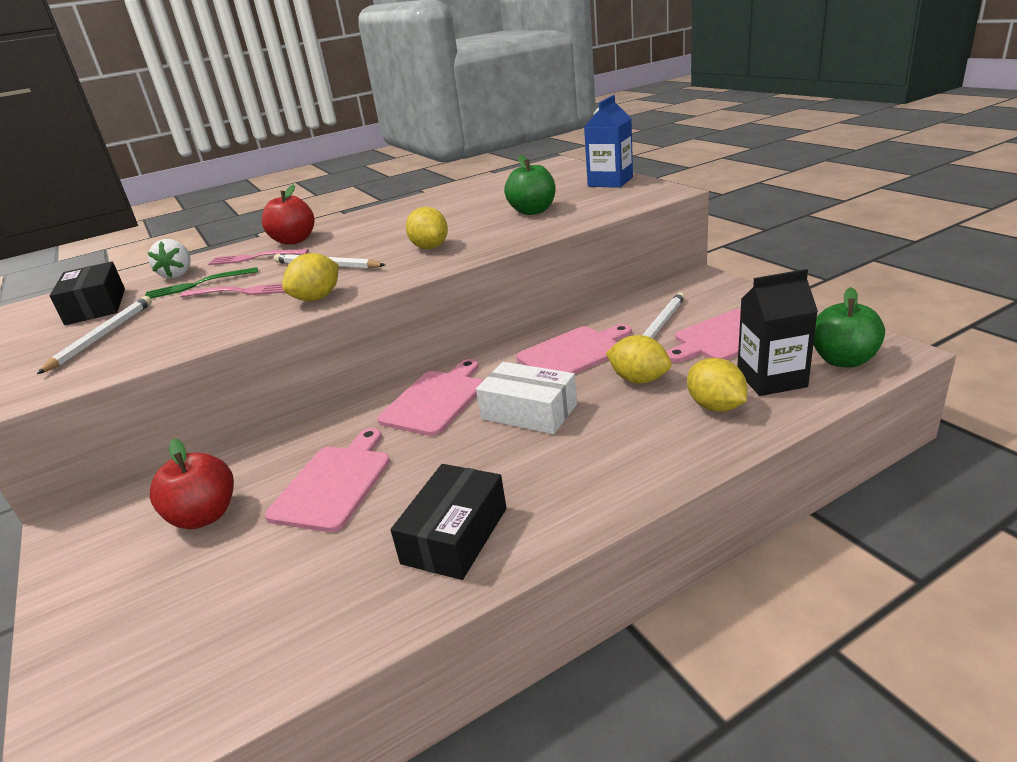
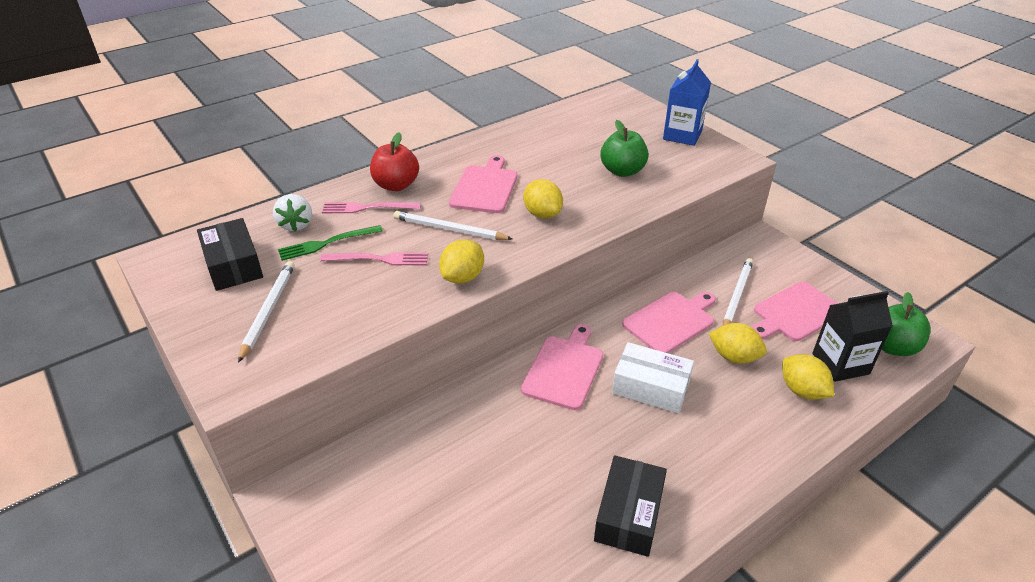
camera: 10 degrees left, 10 degrees up
red apple [150,439,234,529] -> none
pink cutting board [265,428,390,532] -> pink cutting board moved to [449,155,517,213]

